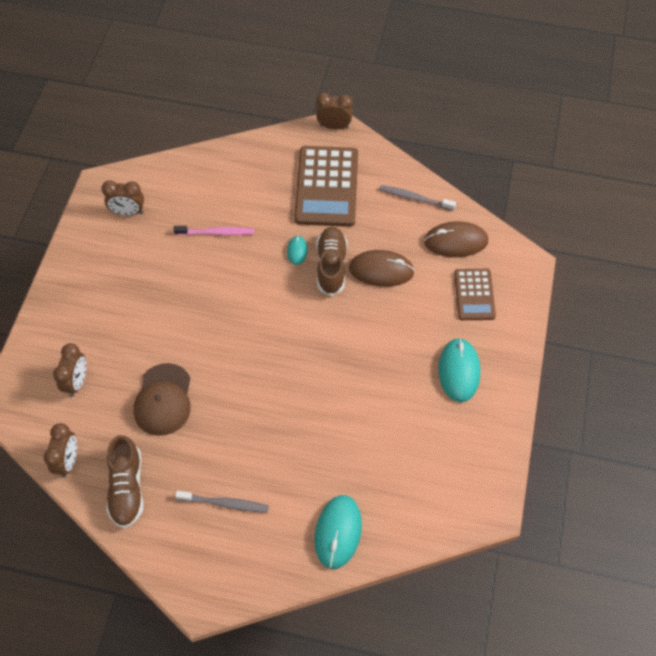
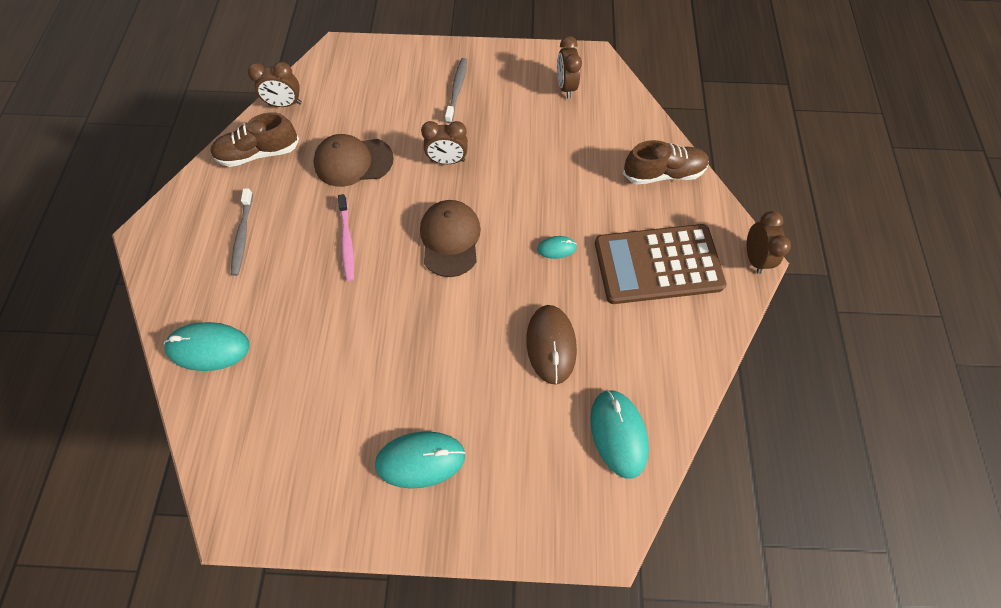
camera: 80 degrees right, 5 degrees up
brown clock [53,343,86,397] -> brown clock moved to [421,121,468,164]
pink toothbrush [173,226,254,235] -> pink toothbrush moved to [338,194,354,281]
brown shoe [316,227,347,296] -> brown shoe moved to [623,140,709,184]
grey toothbrush [379,185,456,211] -> grey toothbrush moved to [445,58,467,123]
brown mouse [424,221,488,257] -> turquoise mouse [591,390,649,479]
brown calculator [454,269,496,320] -> none
none -> brown cap [420,200,481,277]

